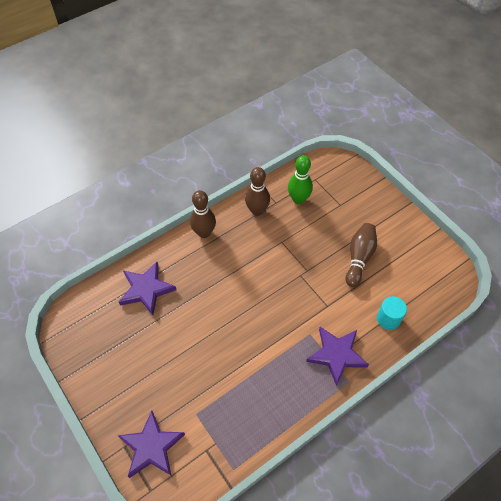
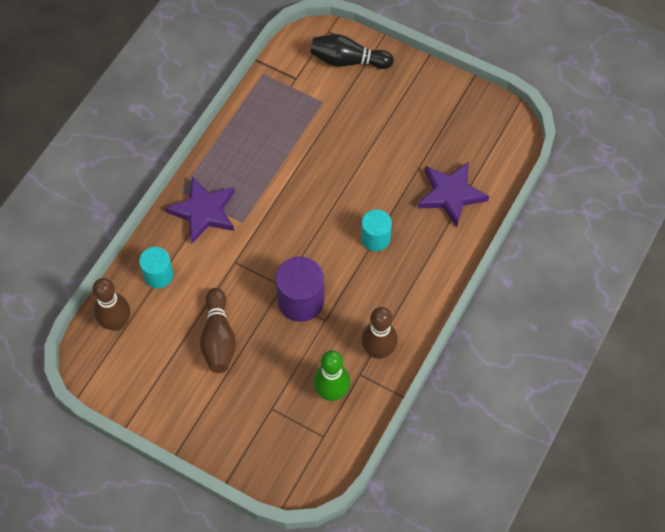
camera: 155 degrees right, 5 degrees up
purple star [117,411,185,478] -> black bowling pin [310,34,394,69]
brown bowling pin [190,190,216,238] -> brown bowling pin moved to [92,278,130,331]
none -> purple cylinder [275,256,324,322]
none -> turquoise cylinder [361,209,392,251]

